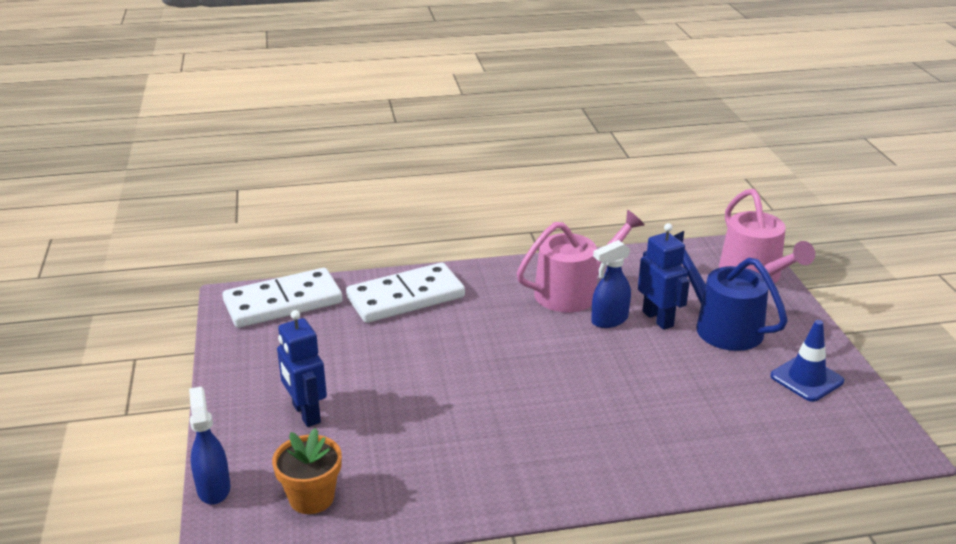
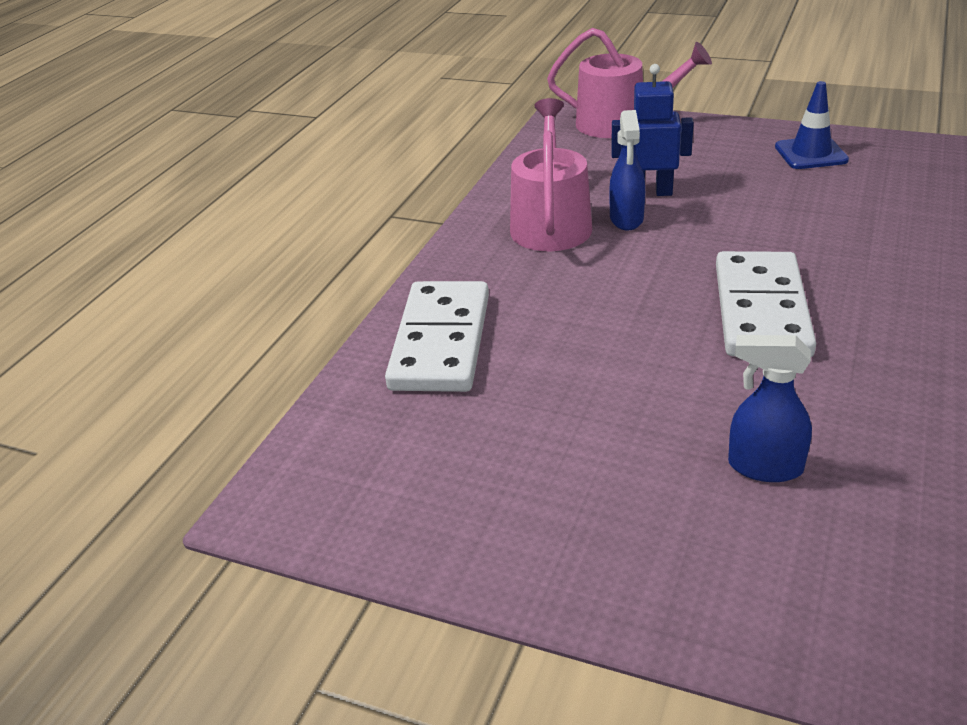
camera: 55 degrees left, 5 degrees up
blue spray bottle [189,386,230,505] -> blue spray bottle moved to [728,335,812,482]
white domino [223,268,343,328] -> white domino moved to [716,251,816,357]
orange flower pot [272,428,342,514] -> none
blue robot [277,310,327,427] -> none
blue watering can [674,231,788,351] -> none

